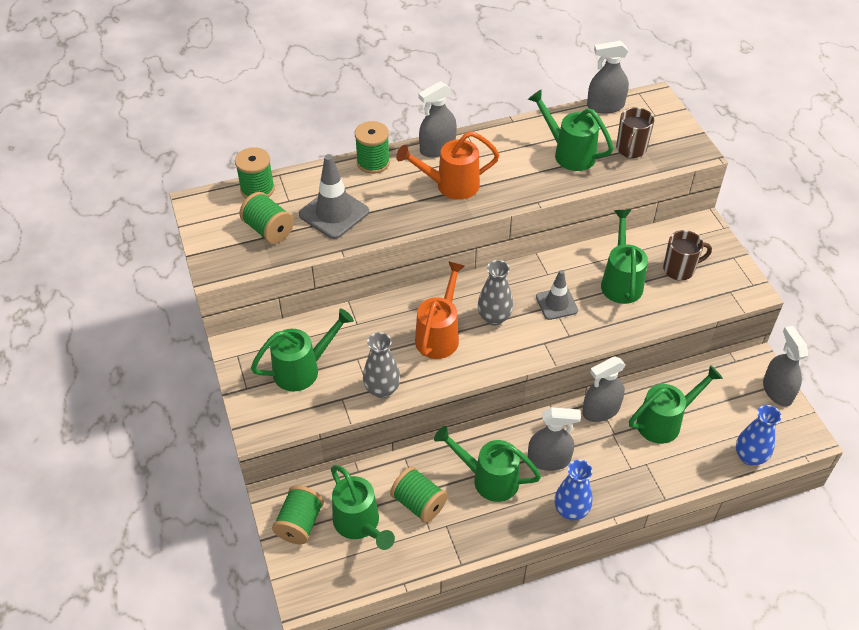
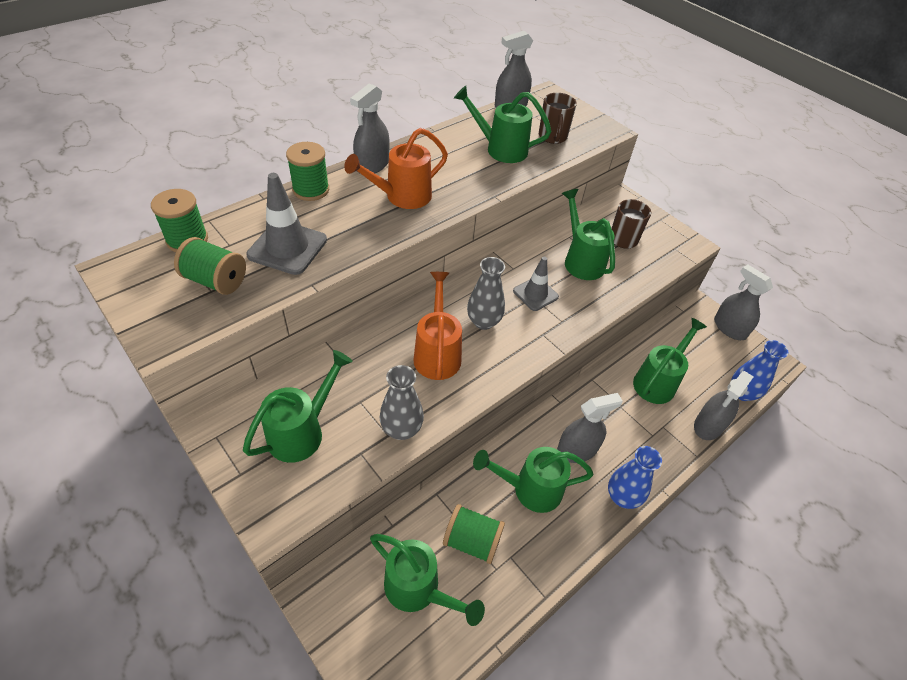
camera: 25 degrees left, 0 degrees up
green spool [272,485,324,544] -> none
grey spray bottle [582,356,625,422] -> grey spray bottle moved to [694,371,754,440]

